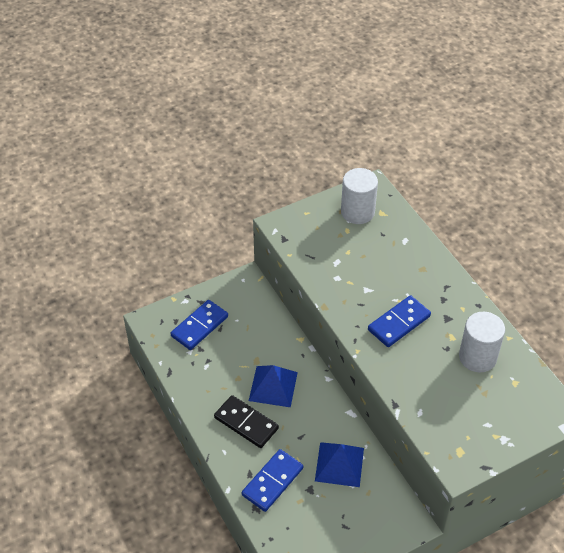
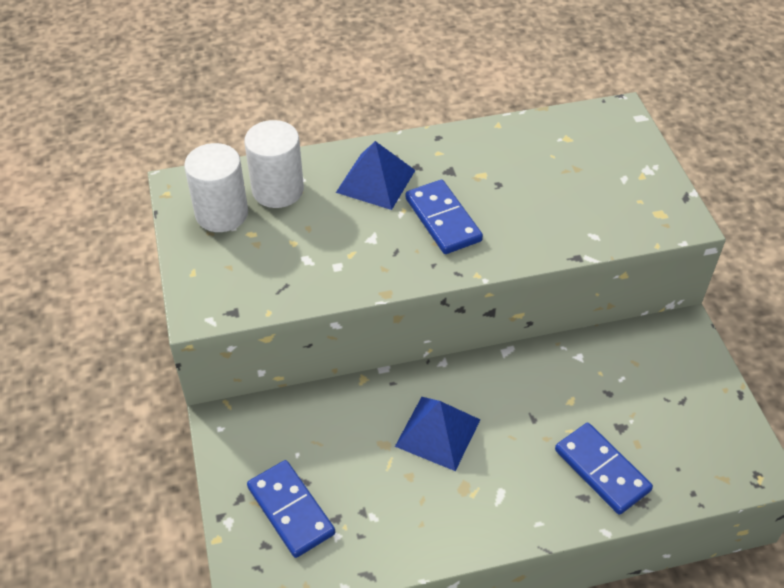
camera: 75 degrees left, 0 degrees up
black domino [214,395,279,448] -> none
blue pyramid [315,442,364,487] -> blue pyramid moved to [336,141,416,210]
white cylinder [459,312,505,372] -> white cylinder moved to [244,120,304,208]

